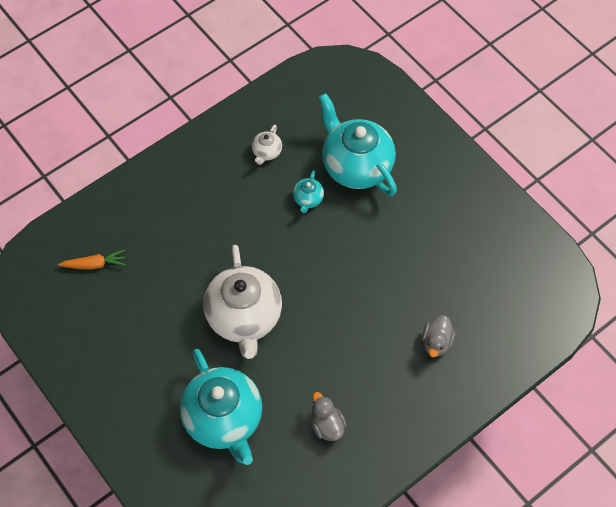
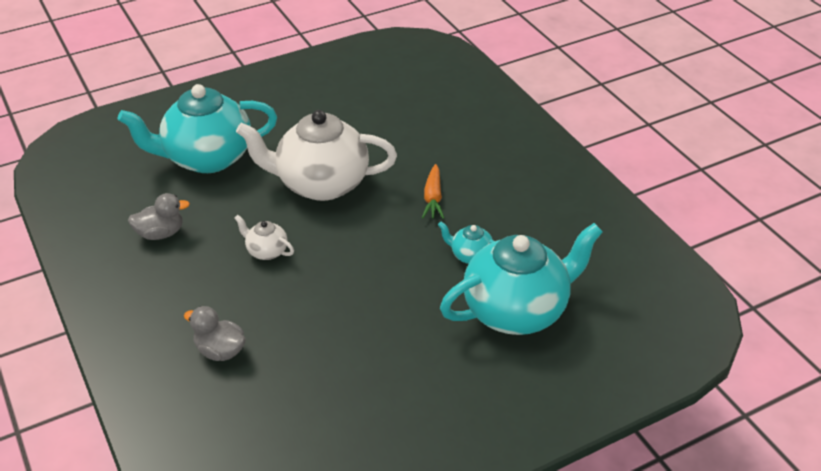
camera: 100 degrees right, 20 degrees down
orange carrot [58,250,126,269] -> orange carrot moved to [422,164,444,219]
white teapot [252,125,282,165] -> white teapot moved to [234,215,294,260]

